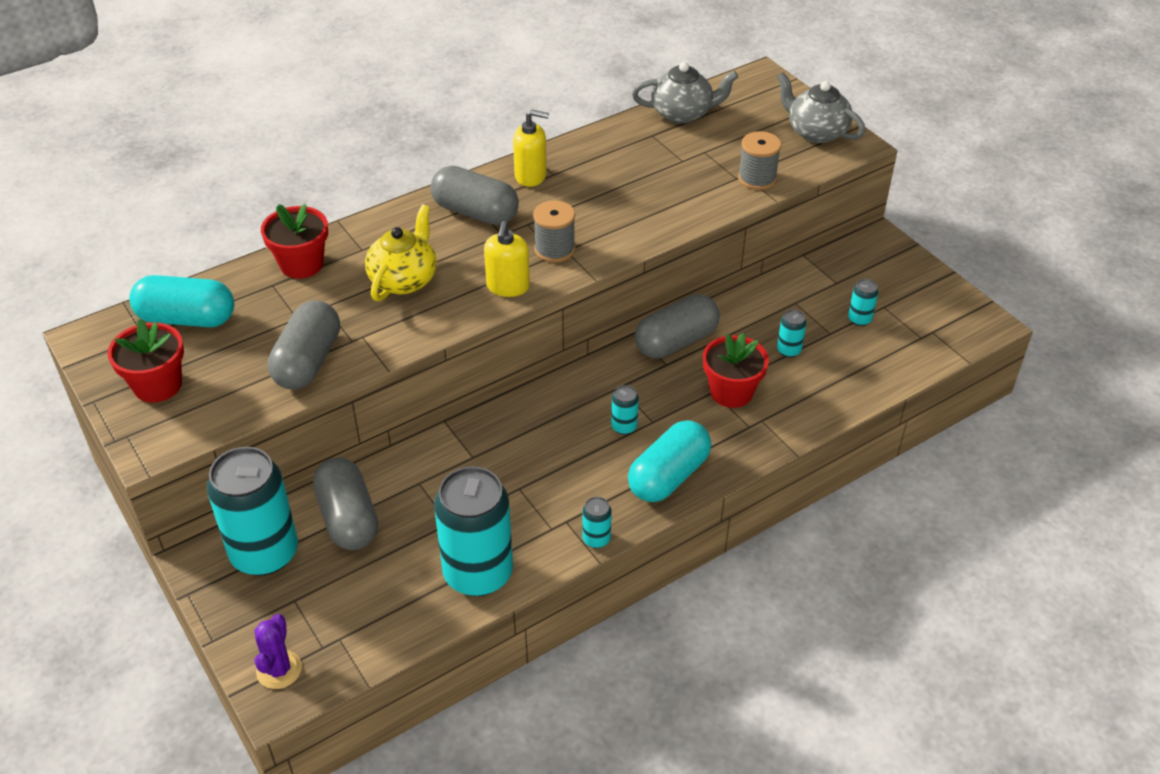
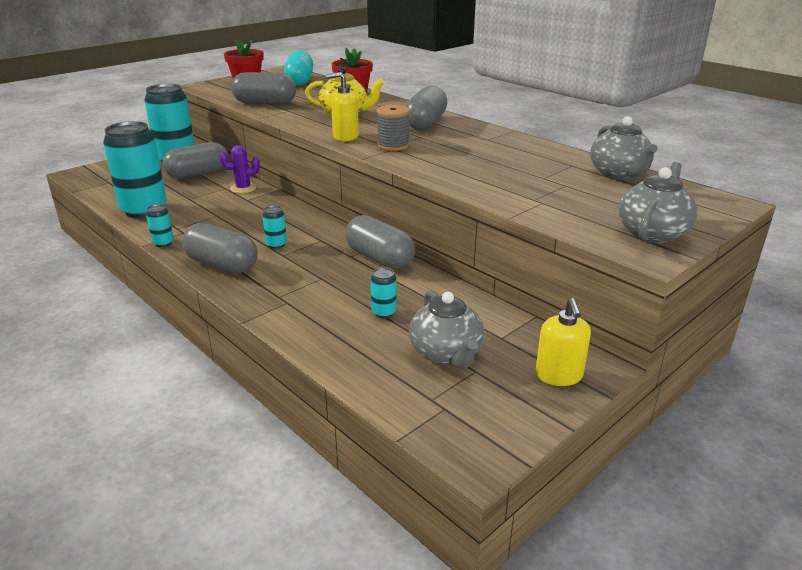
camera: 80 degrees right, 15 degrees down
purple cactus [254,614,302,689] -> purple cactus moved to [220,145,260,193]
yellow soap dispenser [513,110,549,187] -> yellow soap dispenser moved to [536,298,591,386]
turquoise capsule [628,420,711,502] -> grey capsule [182,223,257,273]
red flower pot [703,333,769,408] -> none
grey spool [738,131,781,190] -> none
turquoise can [848,279,878,326] -> grey teapot [409,290,484,369]

